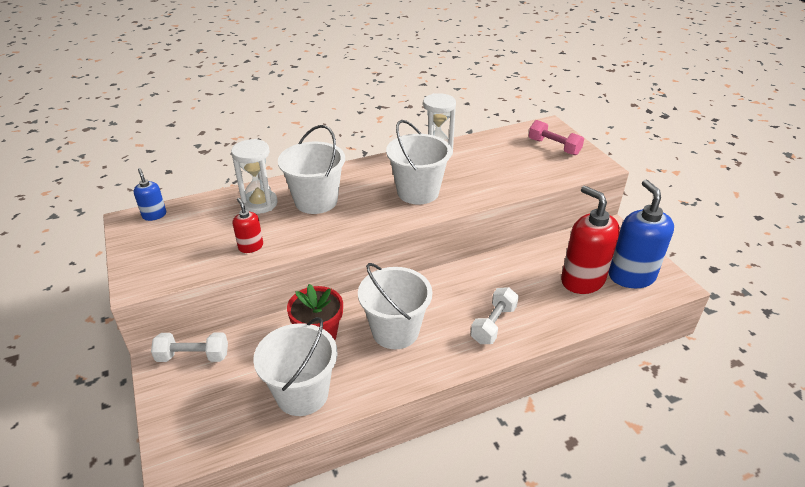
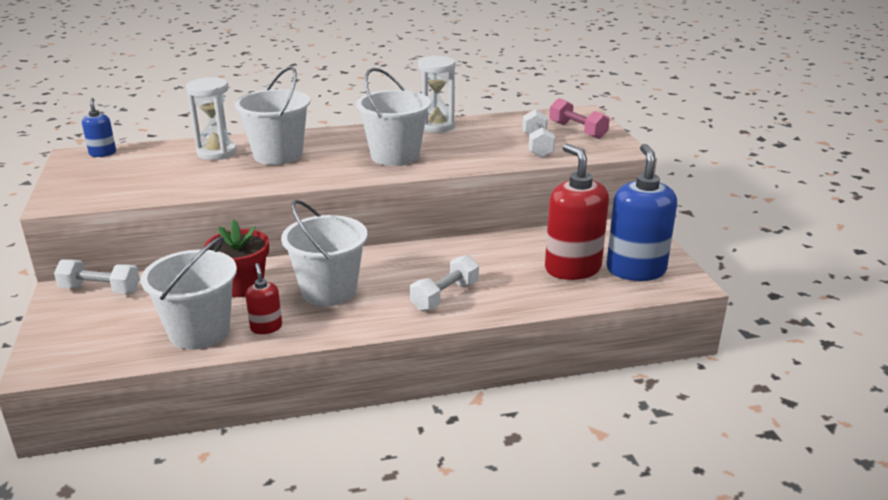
camera: 10 degrees right, 10 degrees down
red soap dispenser [233,198,263,253] -> red soap dispenser moved to [245,263,282,334]
none -> white dumbbell [522,110,555,157]

